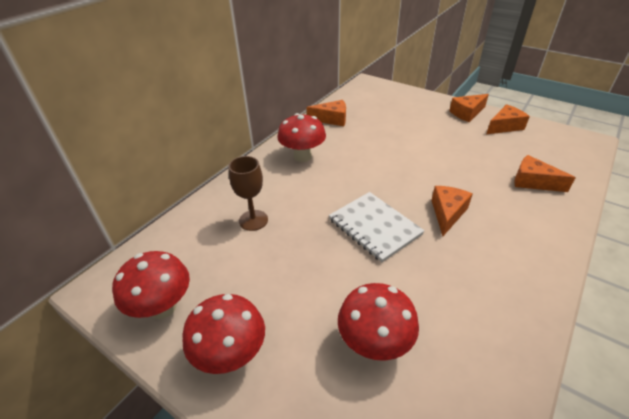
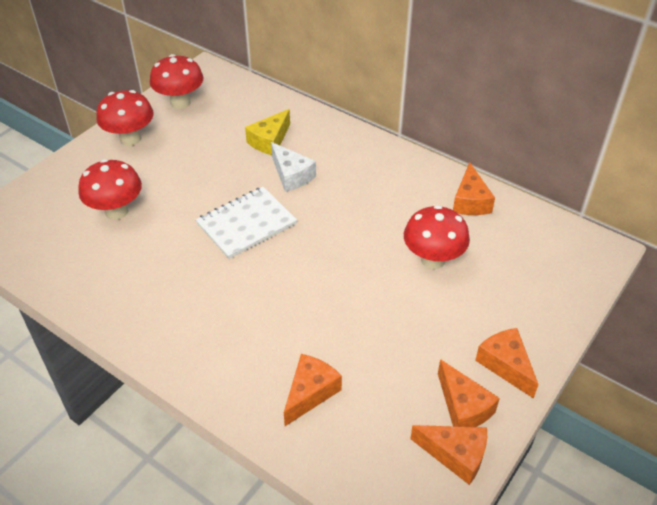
camera: 90 degrees right, 5 degrees up
brown goblet [228,156,268,231] -> yellow cheese [245,109,290,155]
red mushroom [277,113,326,162] -> red mushroom moved to [404,205,470,269]
orange cheese [431,186,473,236] -> orange cheese moved to [410,425,487,485]
none -> white cheese [271,142,316,192]

